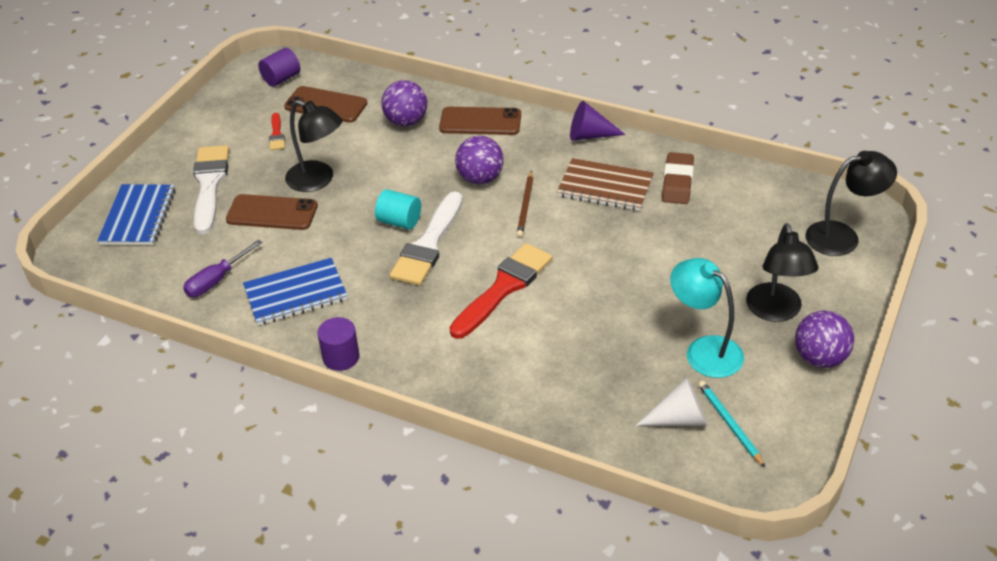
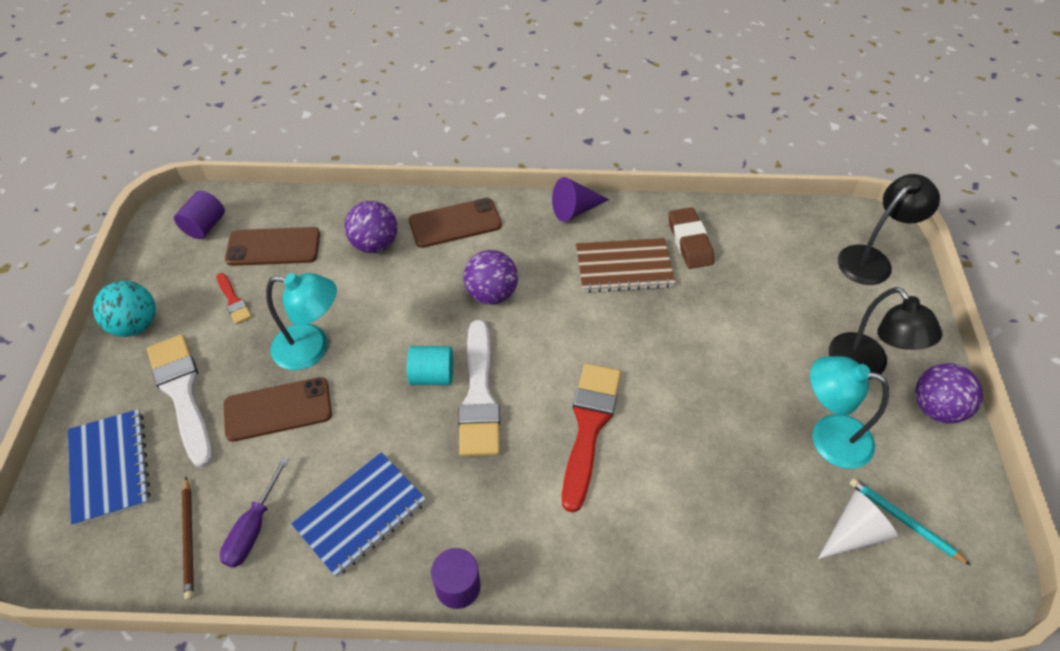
camera: 25 degrees left, 10 degrees up
black lamp [285,100,342,192] -> turquoise lamp [266,273,337,370]
brown pencil [516,171,533,237] -> brown pencil moved to [182,477,194,600]
none -> turquoise ball [93,281,156,337]

